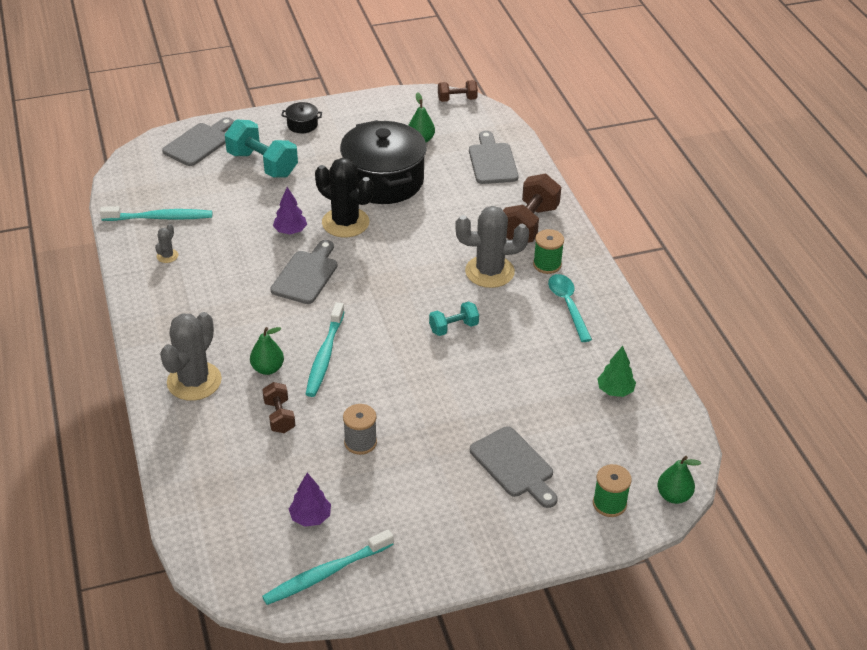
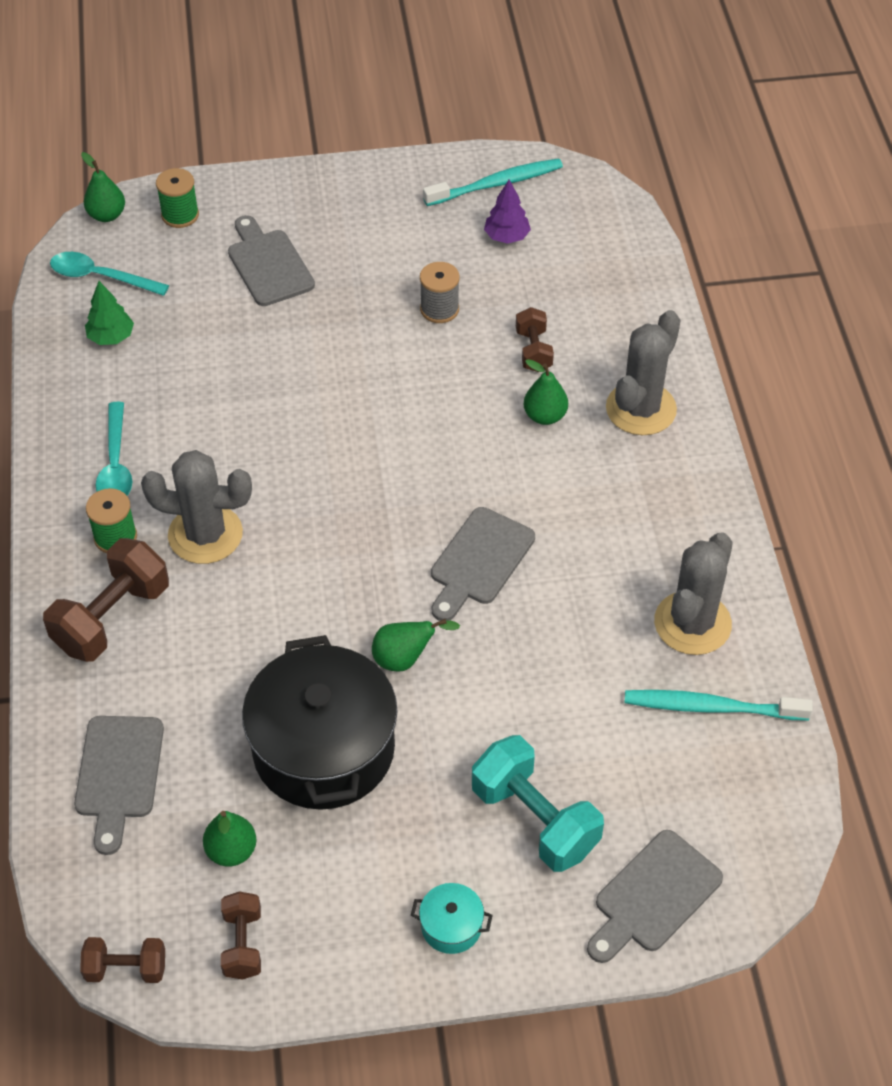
camera: 170 degrees left, 10 degrees up
grey cactus [155,224,178,263] -> grey cactus [654,532,733,655], size x2.27
purple tree [273,187,307,234] -> none
black pot [281,102,322,133] -> turquoise pot [411,883,493,954]
turquoise toothbrush [306,302,344,397] -> none
black cactus [315,158,373,237] -> green pear [372,619,460,672]
turquoise dumbbell [429,301,479,336] -> none
none -> turquoise spoon [50,252,169,296]
none -> brown dumbbell [221,891,261,980]

